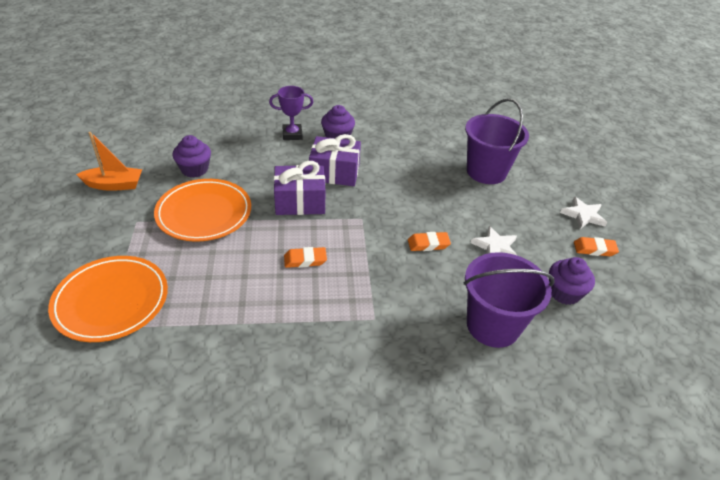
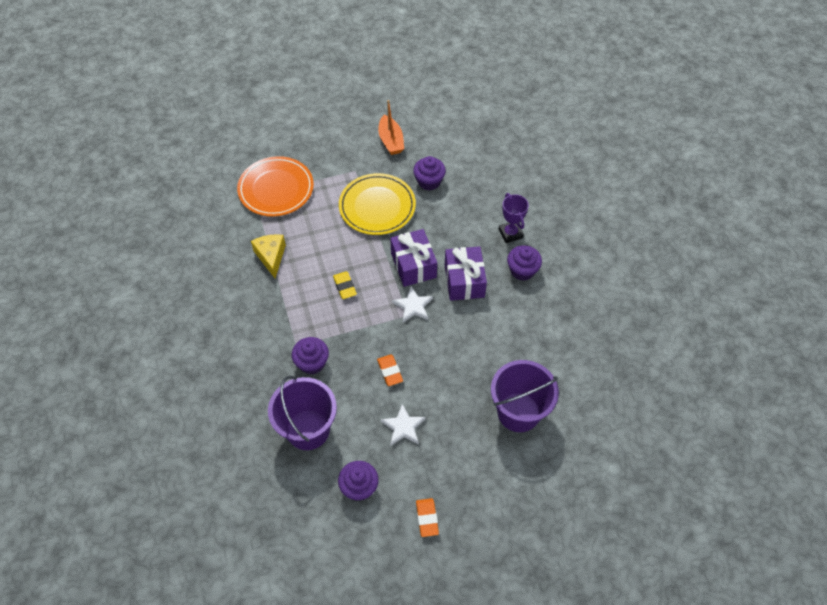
camera: 80 degrees right, 15 degrees up
orange plate [154,179,251,242] -> yellow plate [339,173,416,235]
orange eraser [284,247,327,268] -> yellow eraser [333,271,357,299]
white star [560,197,607,229] -> white star moved to [392,287,433,322]
none -> yellow cheese [251,234,286,278]
none -> purple cupcake [292,337,329,374]

